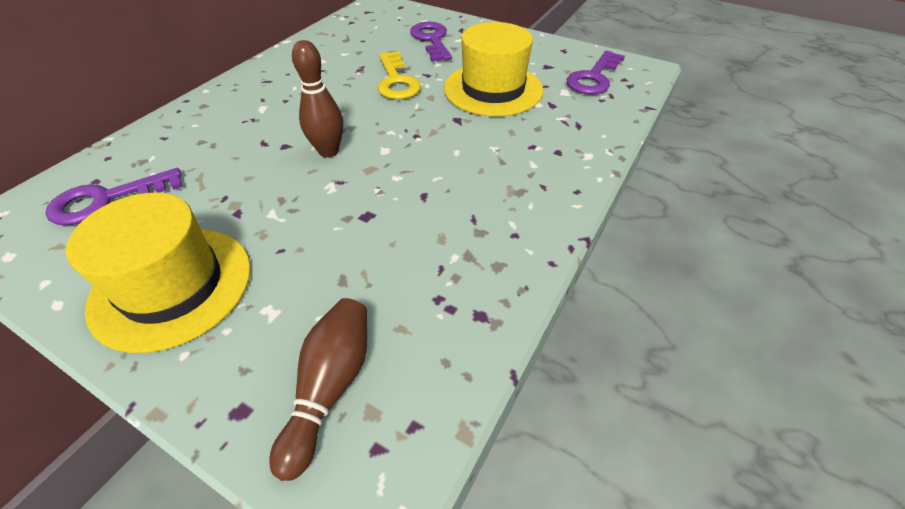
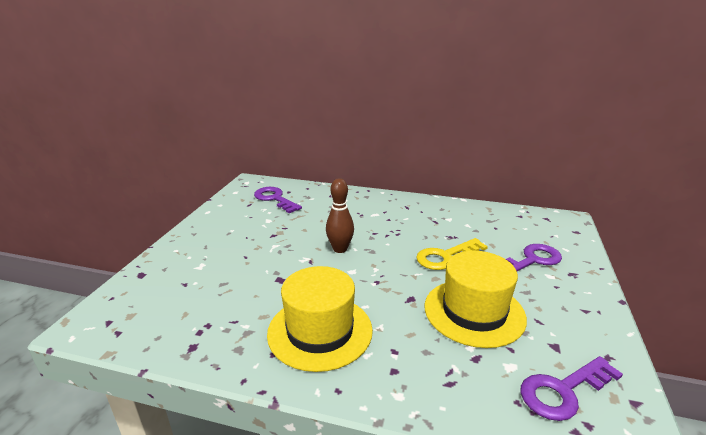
camera: 75 degrees right, 20 degrees down
yellow hat [66,193,251,353] -> yellow hat moved to [267,266,373,372]
brown bowling pin [269,298,367,481] -> none
purple key [567,51,625,94] -> purple key turned 45 degrees counterclockwise [521,356,623,421]

